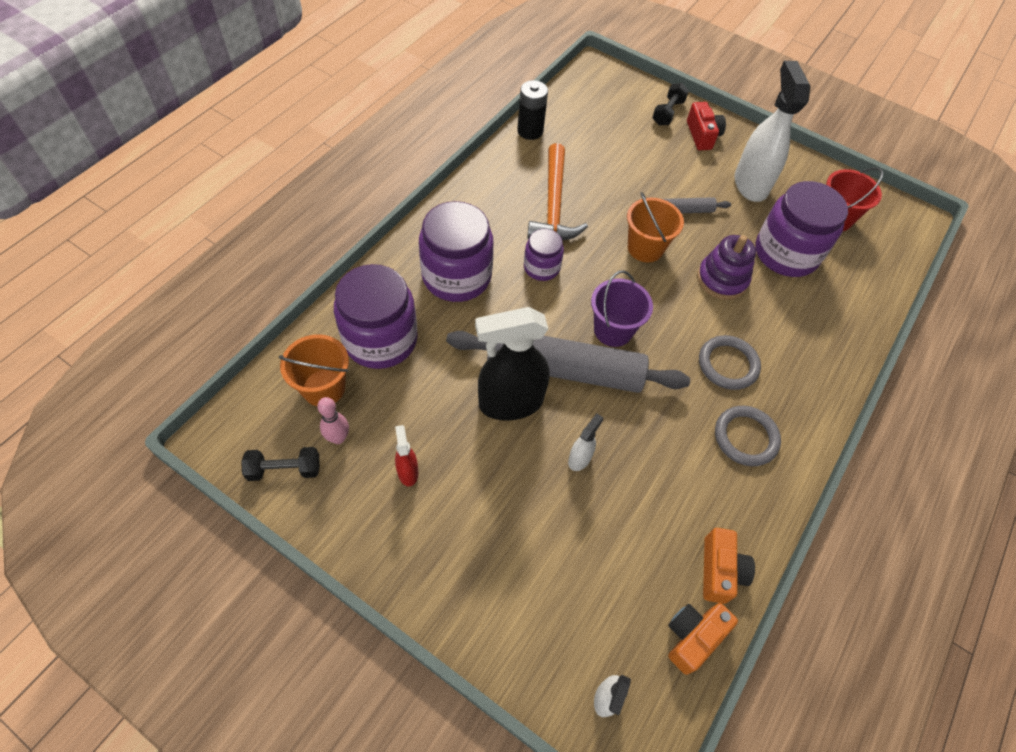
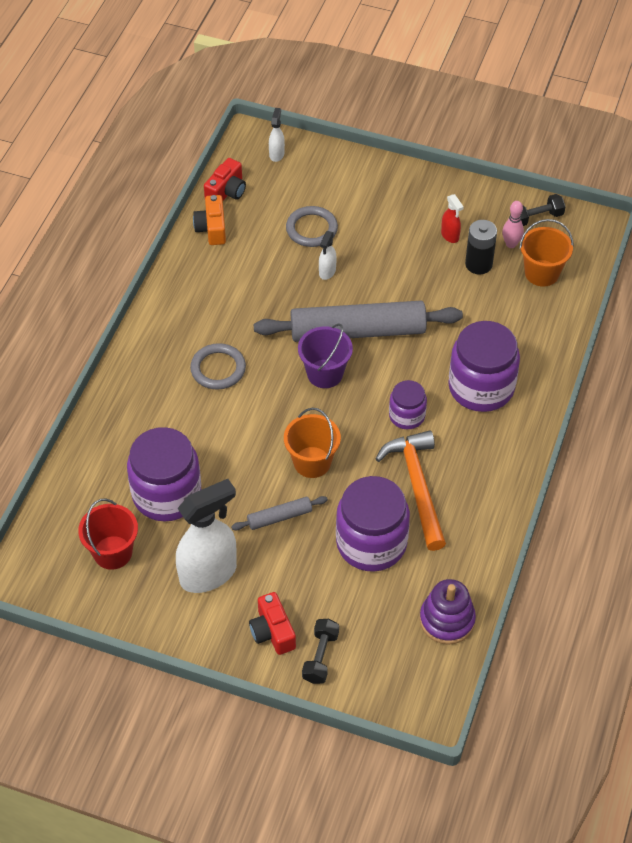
camera: 170 degrees right, 5 degrees down
purple jar [334,264,418,369] -> purple jar moved to [336,476,410,572]
black spray bottle [475,307,550,421] -> none
black battery [517,80,548,140] -> black battery moved to [465,220,497,274]
orange camera [668,603,738,675] -> red camera [204,158,246,200]
purple stacking toy [697,235,756,300] -> purple stacking toy moved to [420,579,476,645]
grey ring [715,406,781,466] -> grey ring moved to [286,206,338,247]
white spray bottle [735,61,811,202] -> white spray bottle turned 105 degrees counterclockwise [176,479,237,593]

